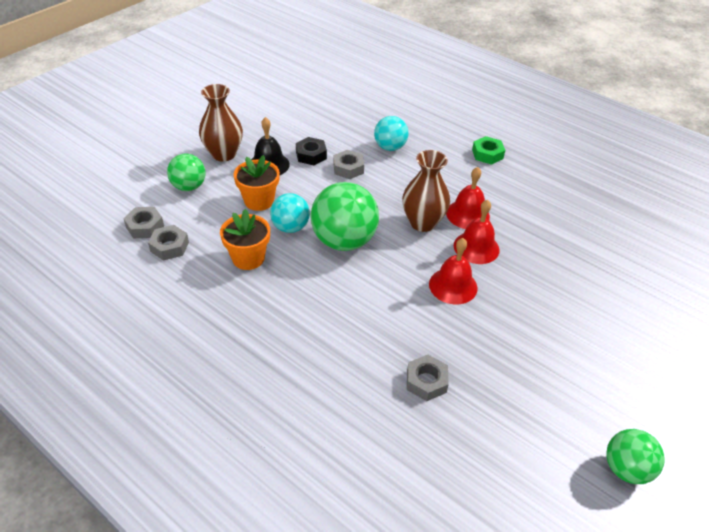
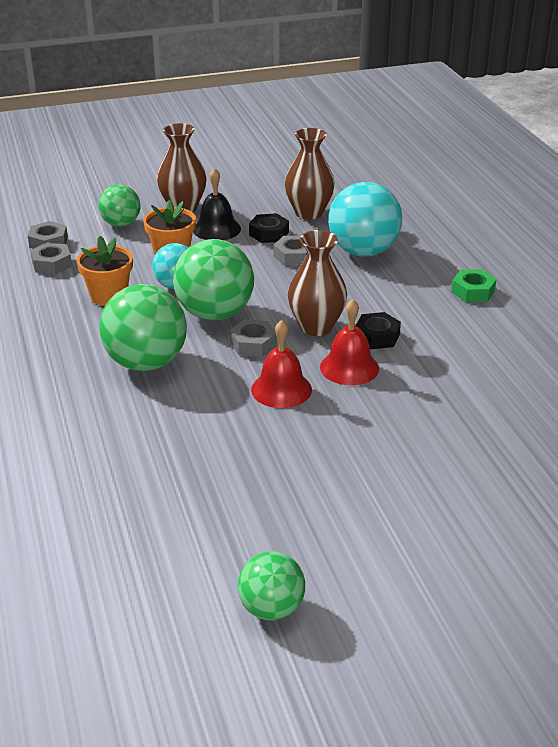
camera: 35 degrees right, 10 degrees down
turquoise ball [374,116,409,151] -> turquoise ball [328,182,403,256], size x1.68
grey nut [407,355,449,401] -> grey nut moved to [230,319,277,357]
red bell [446,167,490,229] -> black nut [356,312,401,349]
none -> green ball [99,284,187,371]
none -> brown vase [285,128,335,220]

